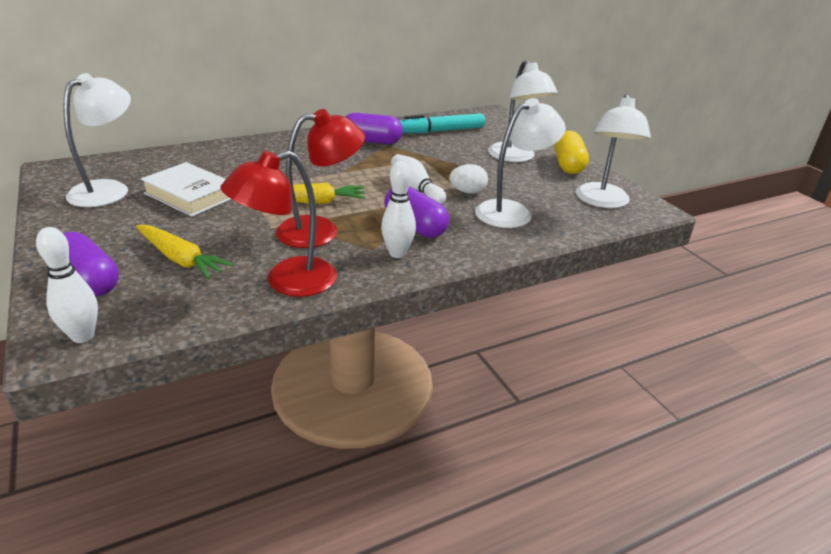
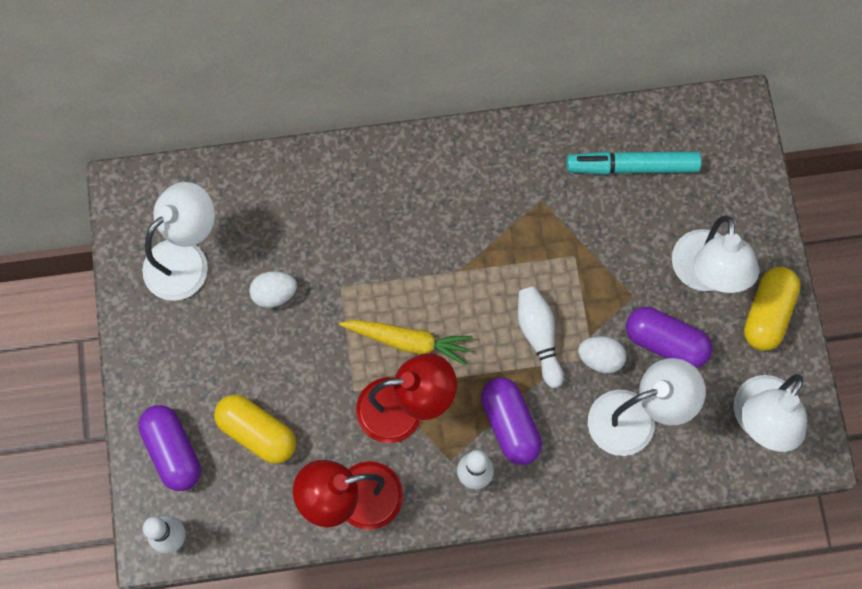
camera: 20 degrees right, 40 degrees up
yellow carrot [136,225,234,279] -> yellow capsule [214,395,296,464]
white book [141,162,231,217] -> white egg [249,271,297,308]
purple capsule [346,113,403,144] -> purple capsule moved to [626,307,712,368]

